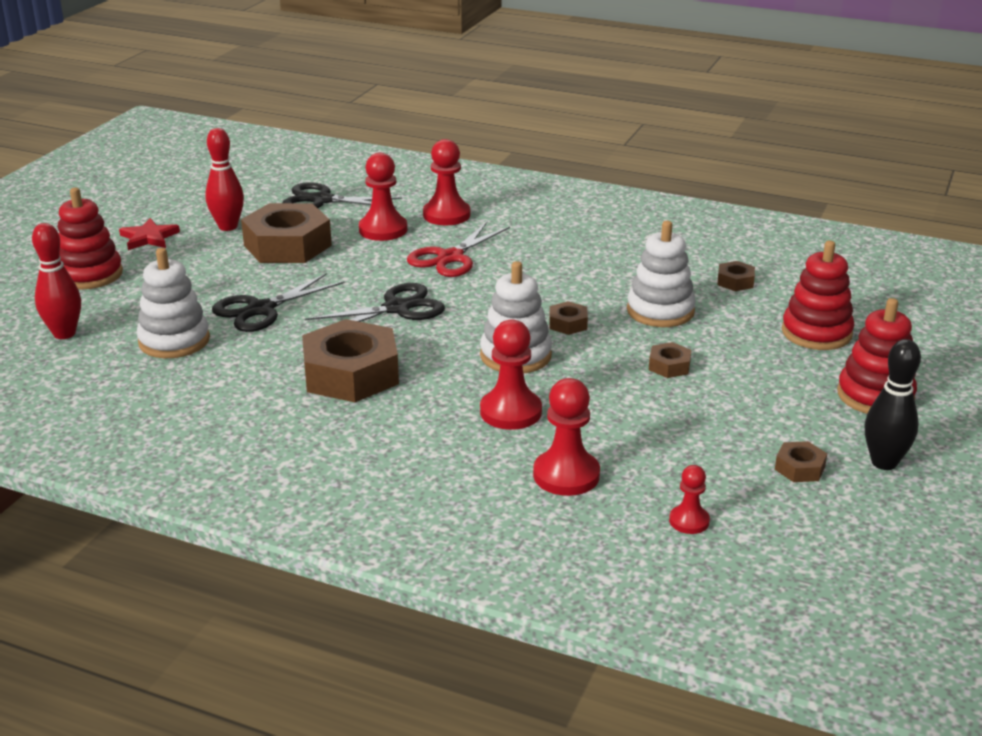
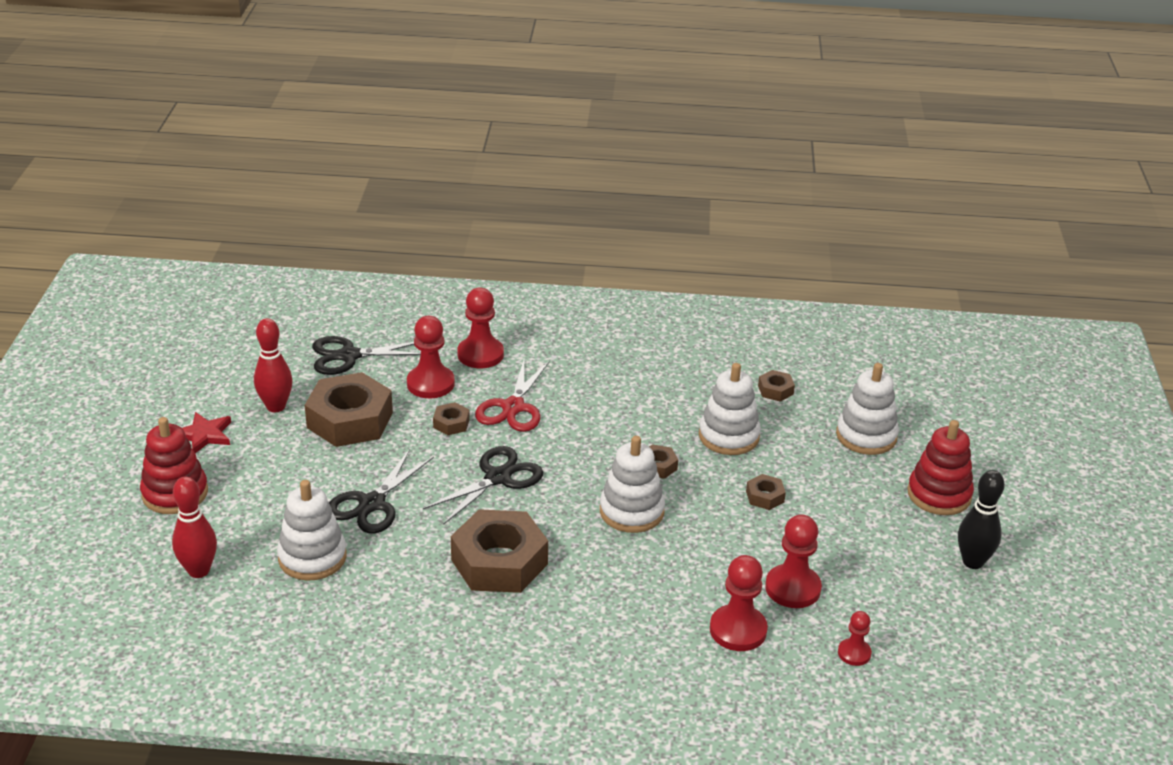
camera: 20 degrees left, 5 degrees up
red pawn [480,319,542,430] -> red pawn moved to [765,514,822,608]
brown nut [775,441,827,482] -> brown nut moved to [433,402,470,435]
red stacking toy [782,241,855,350] -> white stacking toy [836,363,899,455]

